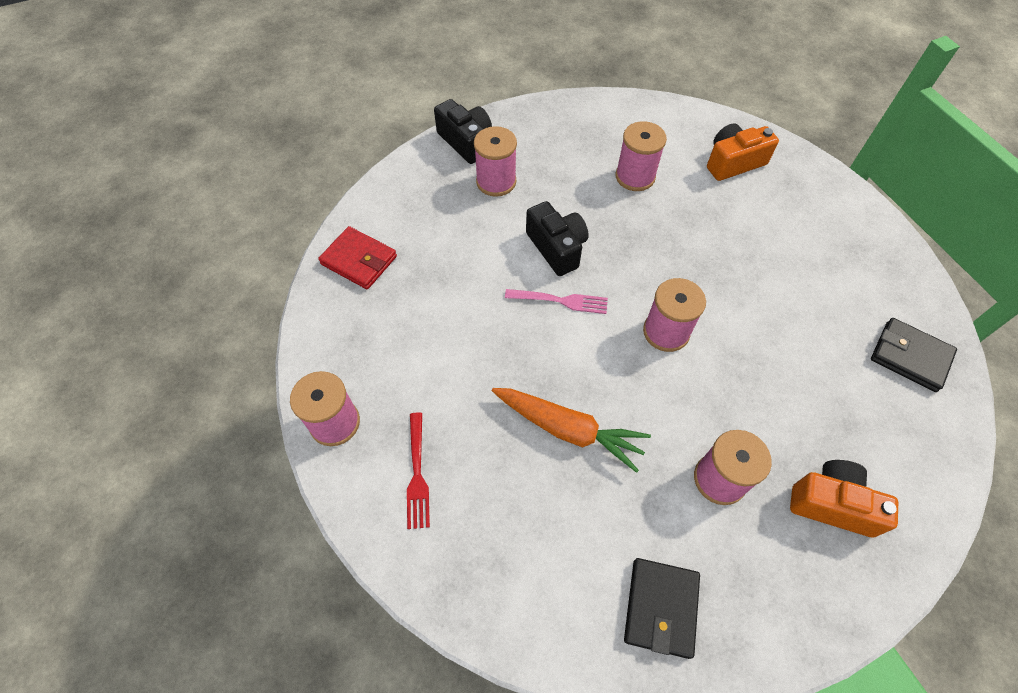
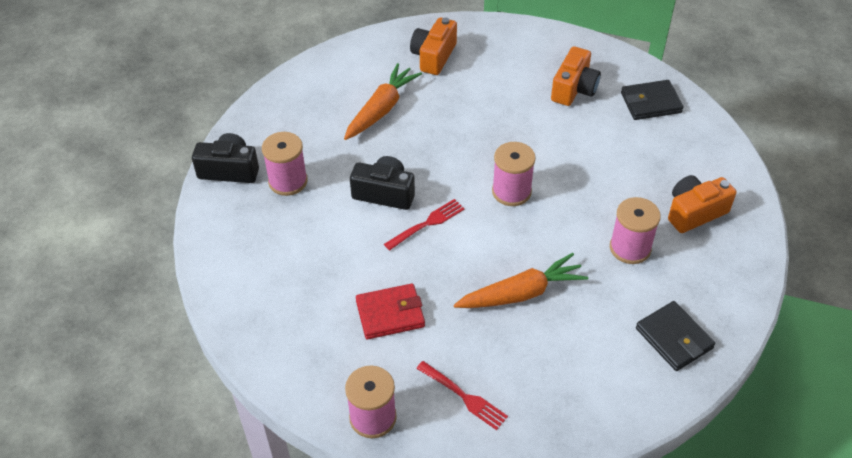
camera: 45 degrees left, 10 degrees down
red wallet [318,226,397,289] -> red wallet moved to [356,283,425,339]
pink fork [505,289,608,314] -> red fork [384,199,465,251]
pink spool [615,121,667,191] -> orange carrot [344,63,422,140]
none -> orange camera [551,46,601,106]

